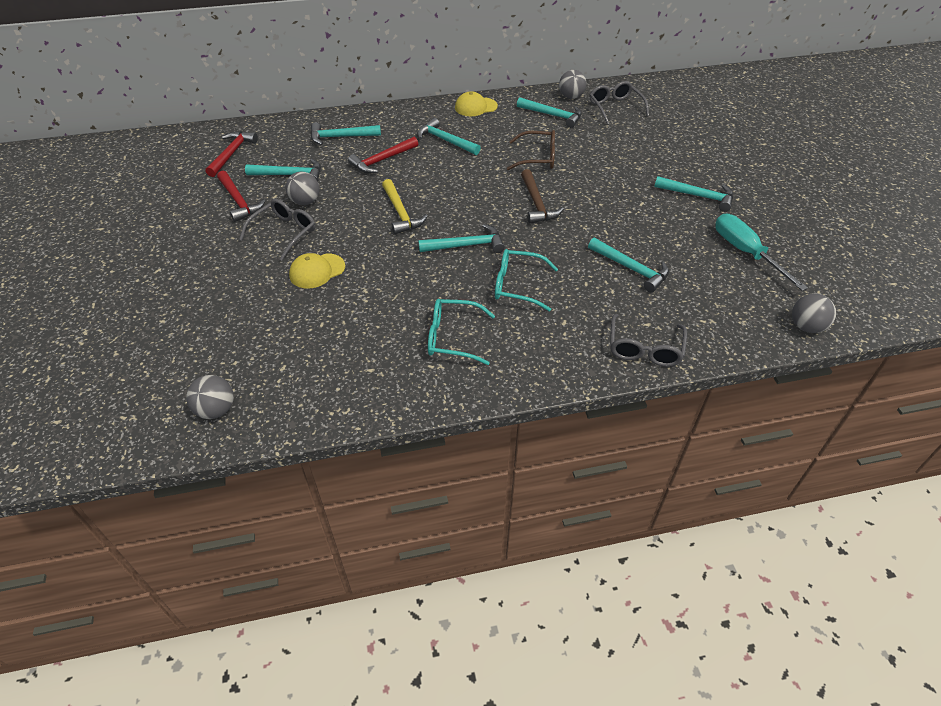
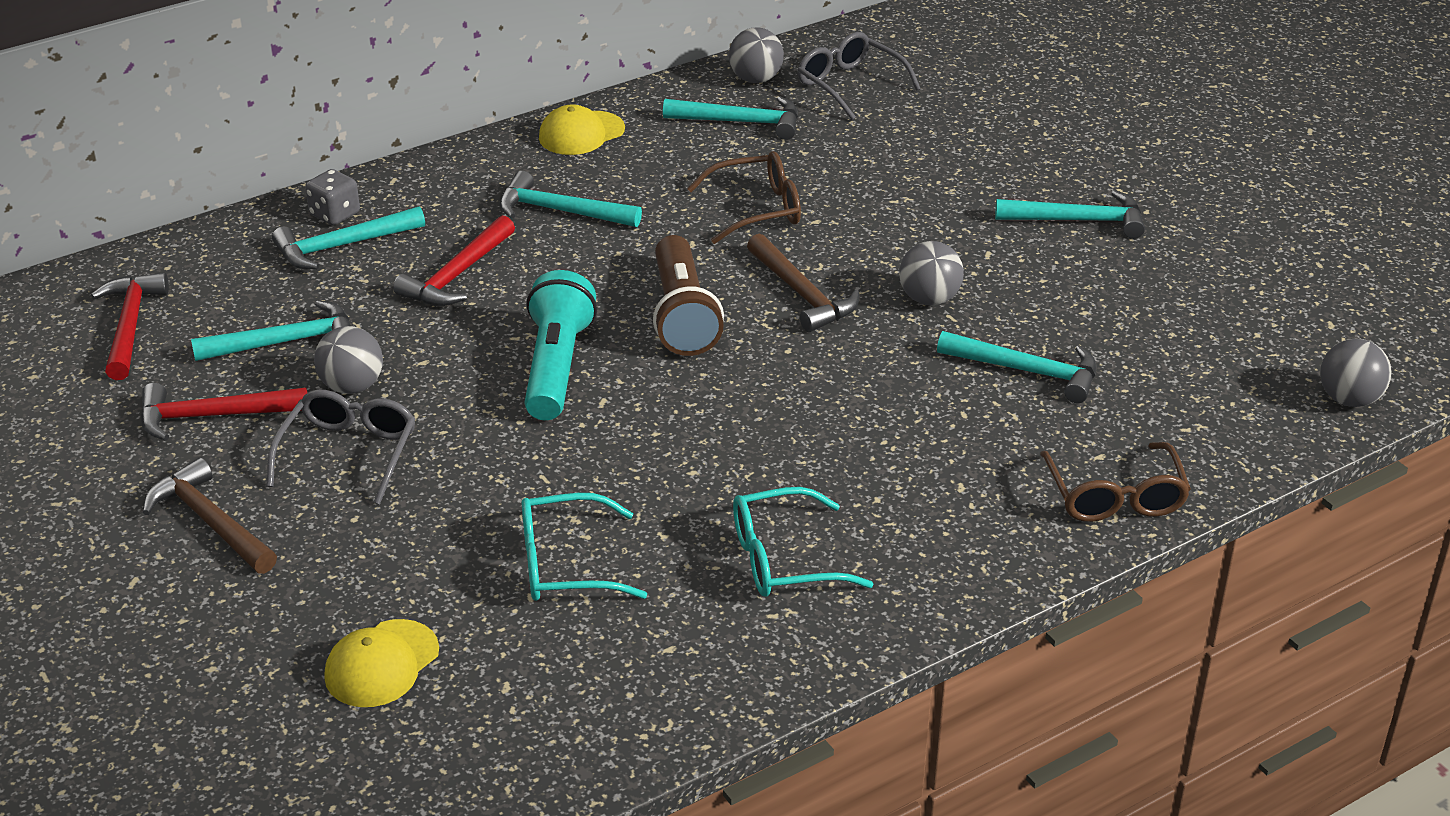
camera: 20 degrees left, 10 degrees down
grey ball [186,375,234,419] -> grey ball moved to [899,241,964,305]
red hammer [217,171,266,222] -> red hammer turned 135 degrees clockwise [140,383,307,441]
yellow cap [289,253,345,289] -> yellow cap moved to [324,619,439,707]
yellow hammer [382,179,428,234] -> turquoise flashlight [525,270,597,420]
turquoise hammer [418,224,505,253] -> none
turquoise glasses [495,249,558,311] -> turquoise glasses moved to [522,493,647,601]
grey glasses [610,314,687,367] -> brown glasses [1040,442,1191,522]
turquoise screwdriver [715,214,808,291] -> none
none -> brown hammer [143,458,277,574]
none -> grey dice [305,169,360,225]
none -> brown flashlight [653,235,724,356]

